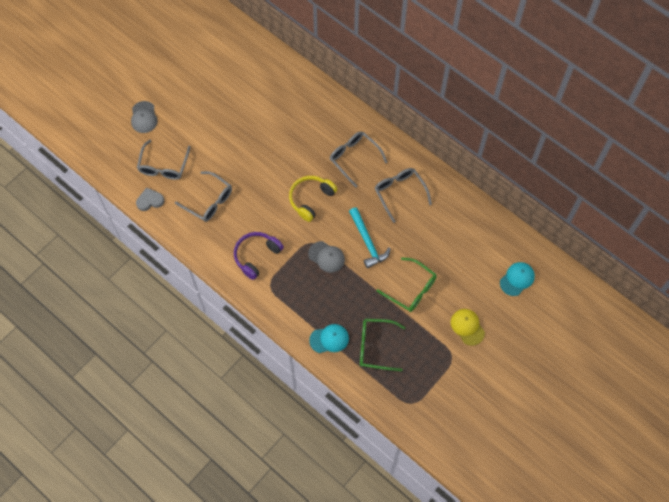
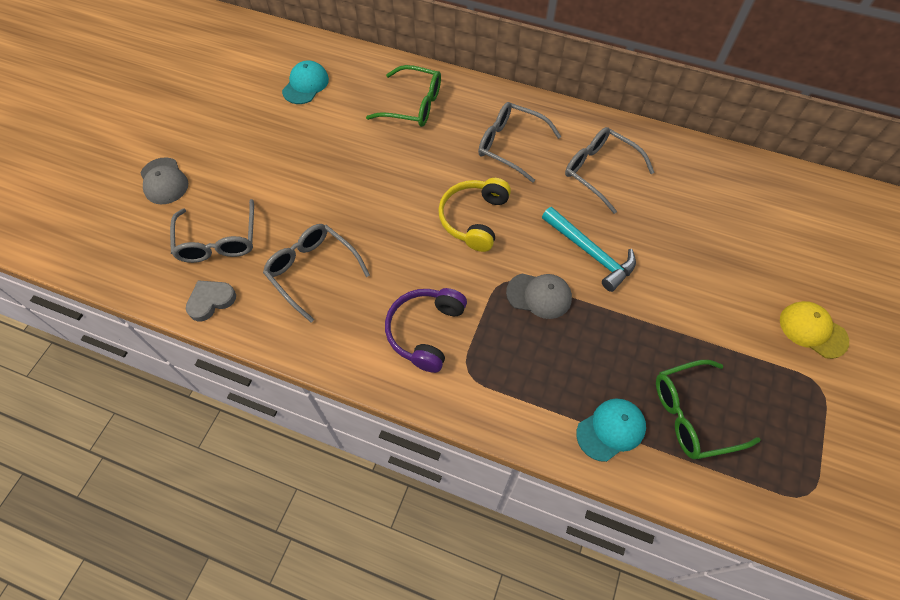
camera: 20 degrees left, 5 degrees down
grey glasses [175,171,232,222] -> grey glasses turned 150 degrees counterclockwise [263,224,370,323]
green glasses [376,258,437,312] -> green glasses moved to [366,65,441,127]
turquoise cap [500,262,535,296] -> turquoise cap moved to [282,61,329,104]

